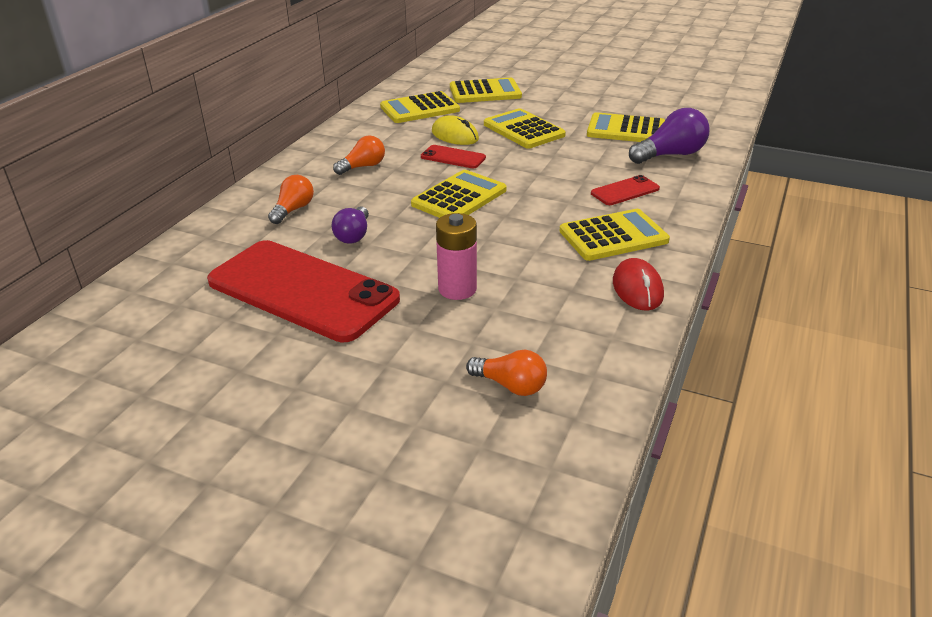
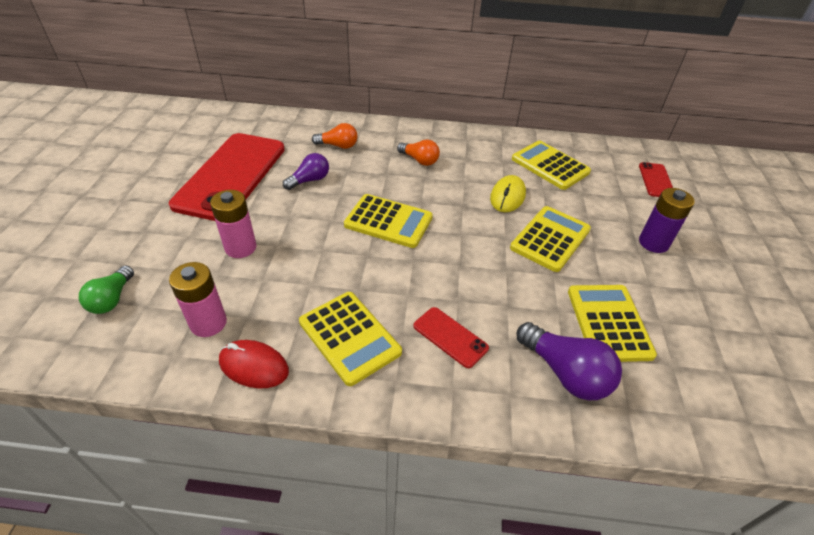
camera: 70 degrees right, 10 degrees up
purple light bulb [332,206,369,243] -> purple light bulb turned 150 degrees clockwise [283,153,329,190]
red phone [421,145,486,168] -> red phone moved to [639,162,673,197]
yellow calculator [450,78,522,103] -> none
orange light bulb [466,350,547,396] -> green light bulb [79,266,134,314]
red mouse [613,258,664,311] -> red mouse turned 45 degrees clockwise [219,340,289,388]
none -> pink battery [169,262,227,337]
none -> purple battery [639,188,695,253]

